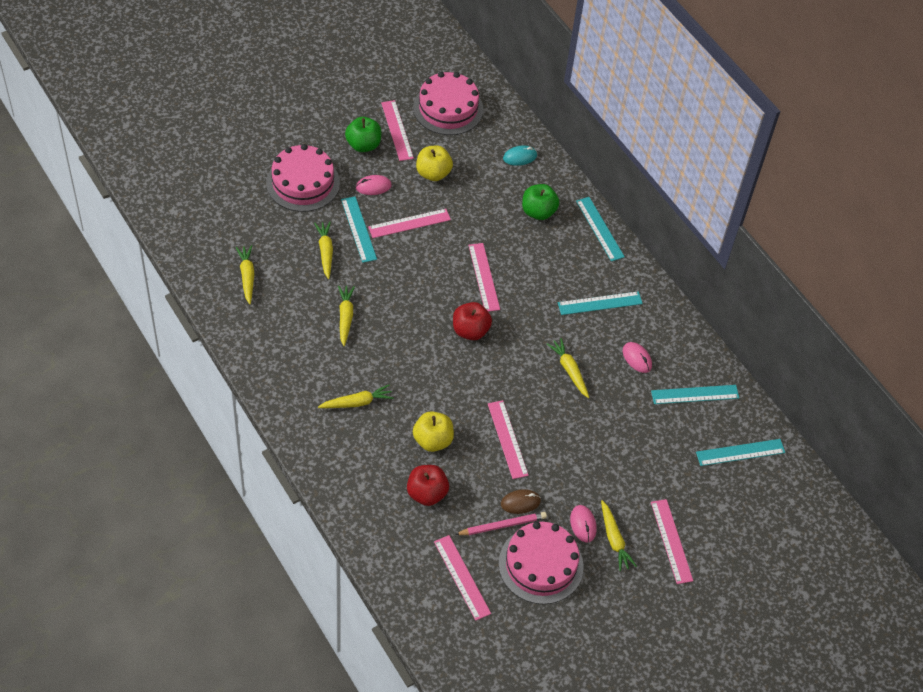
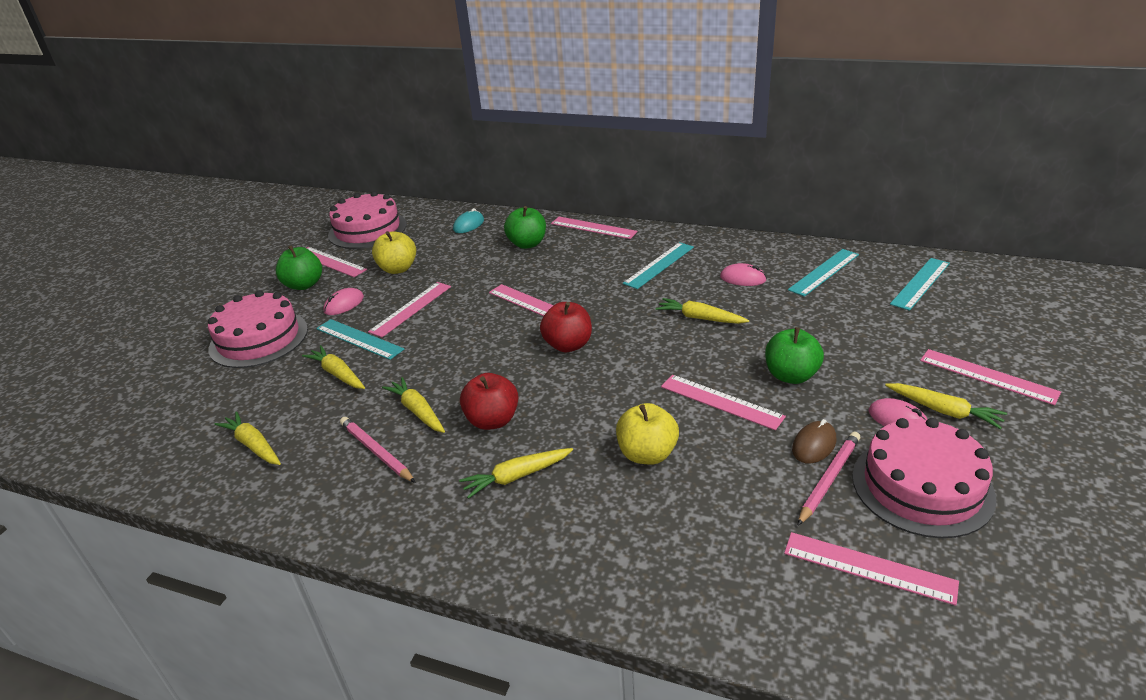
camera: 30 degrees left, 20 degrees down
yellow carrot [318,385,394,408] -> yellow carrot turned 150 degrees counterclockwise [459,448,573,499]
red apple [407,465,449,506] -> red apple moved to [460,373,518,430]
turquoise ruler [576,197,625,261] -> pink ruler [551,217,638,239]
none -> pink pencil [340,417,416,483]
none -> green apple [765,327,824,384]

